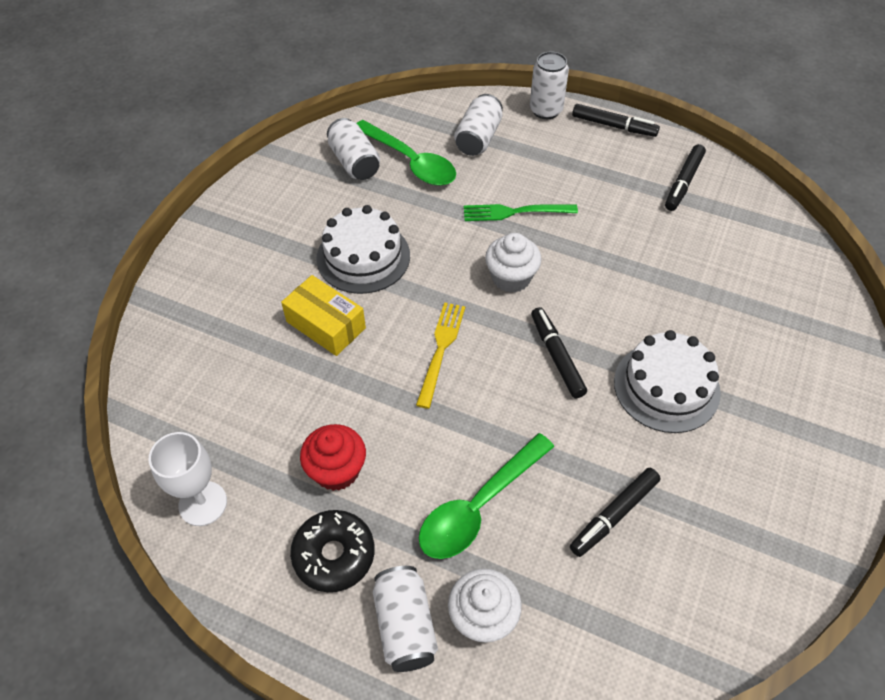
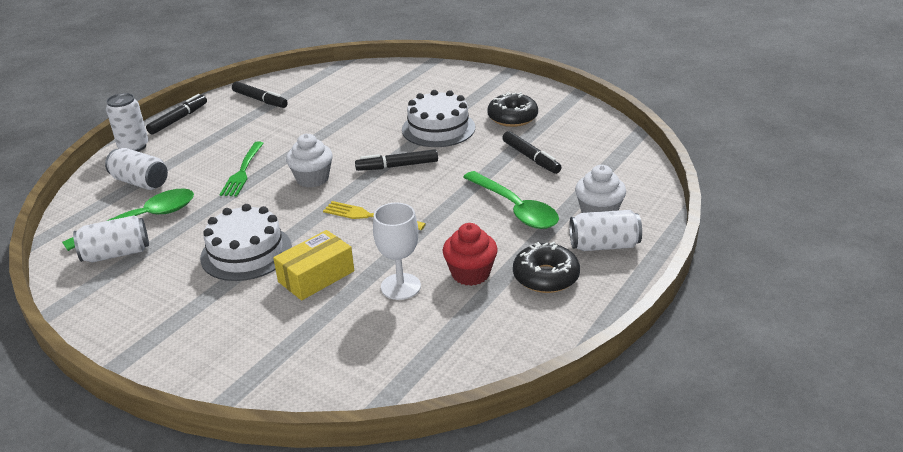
camera: 80 degrees left, 20 degrees down
white goblet [149,432,227,526] -> white goblet moved to [373,202,421,300]
none -> black donut [487,92,538,127]

